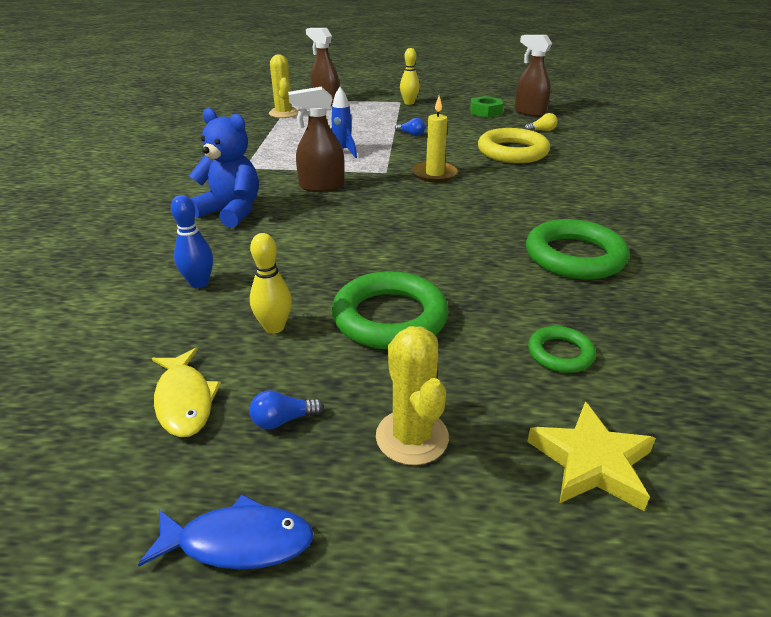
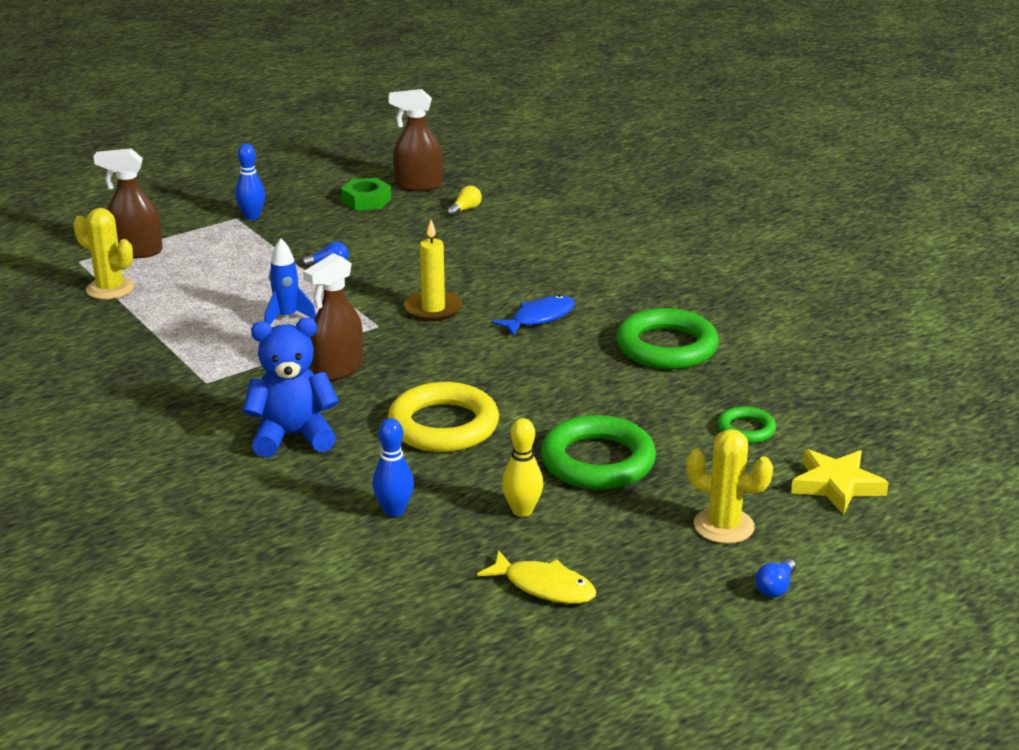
camera: 40 degrees left, 5 degrees down
blue fish [138,495,314,569] -> blue fish moved to [491,295,575,336]
blue light bulb [250,390,324,429] -> blue light bulb moved to [755,558,796,597]
yellow bowling pin [400,48,420,105] -> blue bowling pin [235,143,265,220]
yellow ring [478,128,550,163] -> yellow ring moved to [388,382,499,452]

